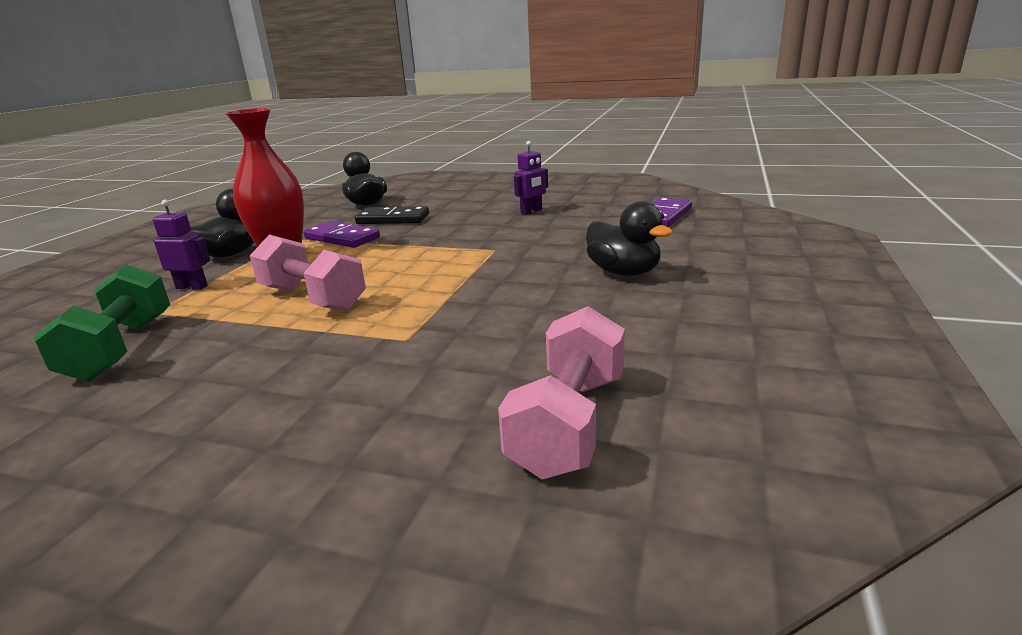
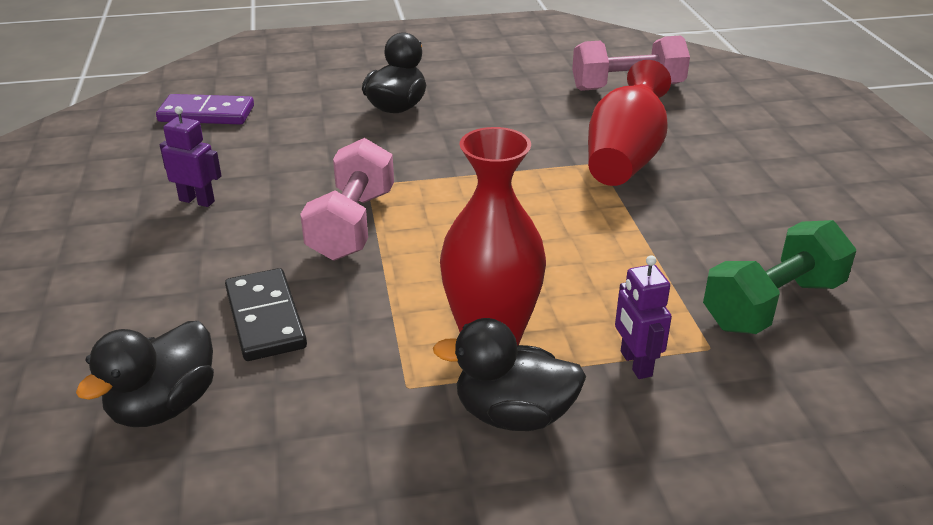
camera: 120 degrees left, 10 degrees up
pink dumbbell [250,235,366,311] -> pink dumbbell moved to [300,138,394,261]
purple domino [303,221,380,248] -> none
none -> red vase [588,60,671,186]

